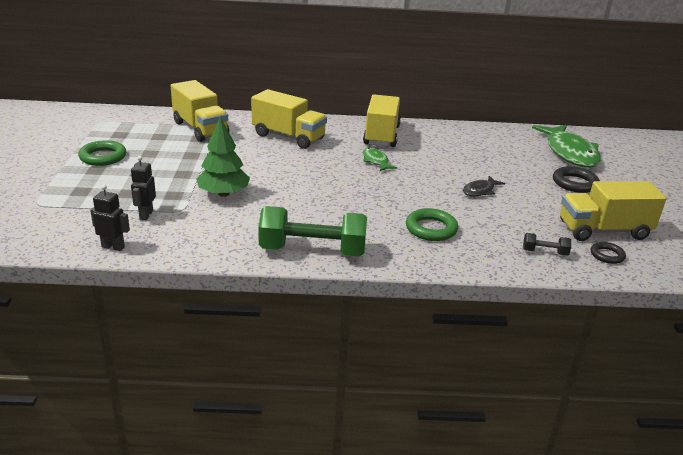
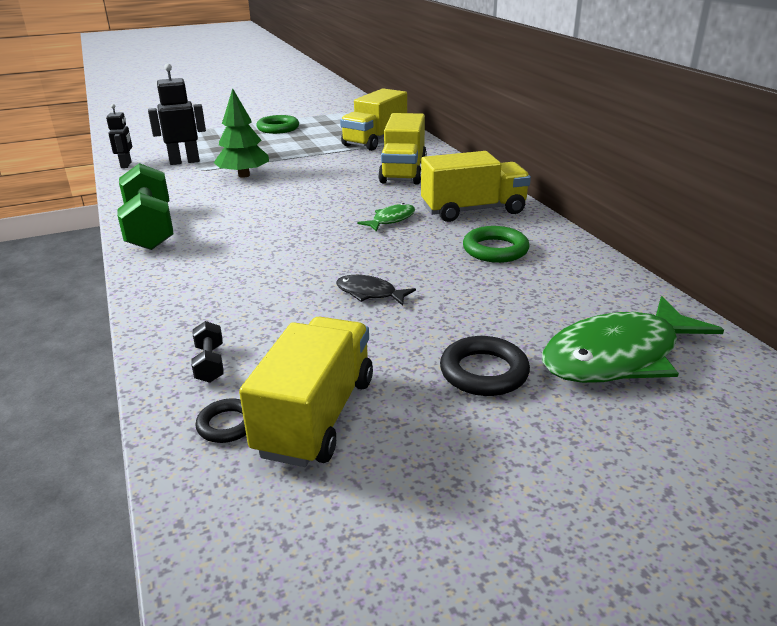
camera: 70 degrees right, 0 degrees up
black robot [131,156,156,220] -> black robot [148,63,206,165], size x1.57
green ring [406,208,458,241] -> green ring moved to [463,226,530,263]
yellow truck [560,181,667,241] -> yellow truck turned 45 degrees clockwise [239,317,373,467]

